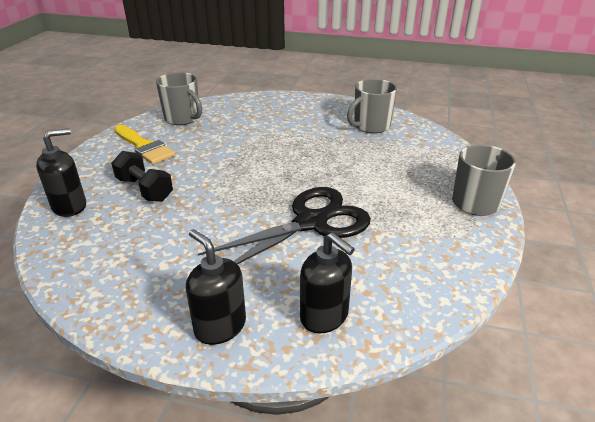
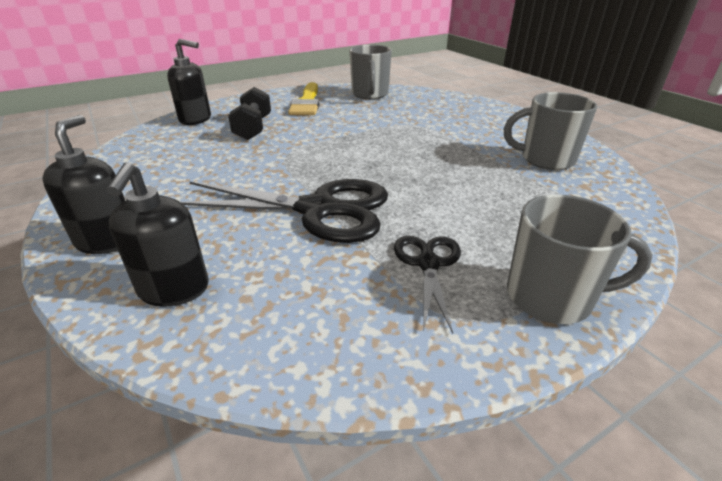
camera: 45 degrees right, 0 degrees up
none -> black scissors [394,236,461,333]

